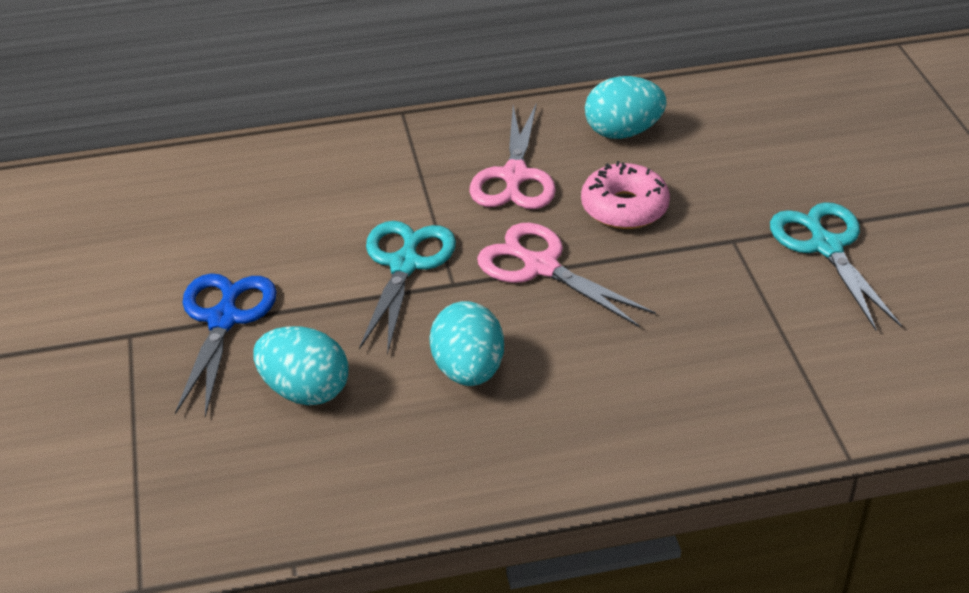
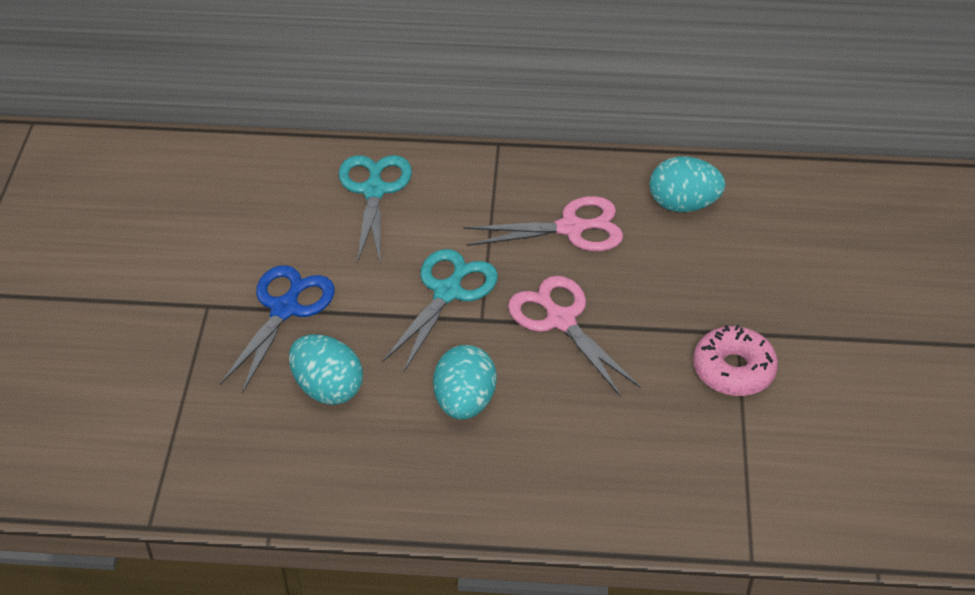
camera: 15 degrees right, 5 degrees up
pink scissors [470,103,556,209] -> pink scissors turned 120 degrees counterclockwise [463,196,623,251]
pink donut [581,161,670,229] -> pink donut moved to [693,324,778,396]
turquoise scissors [770,202,902,330] -> turquoise scissors moved to [338,155,412,263]

